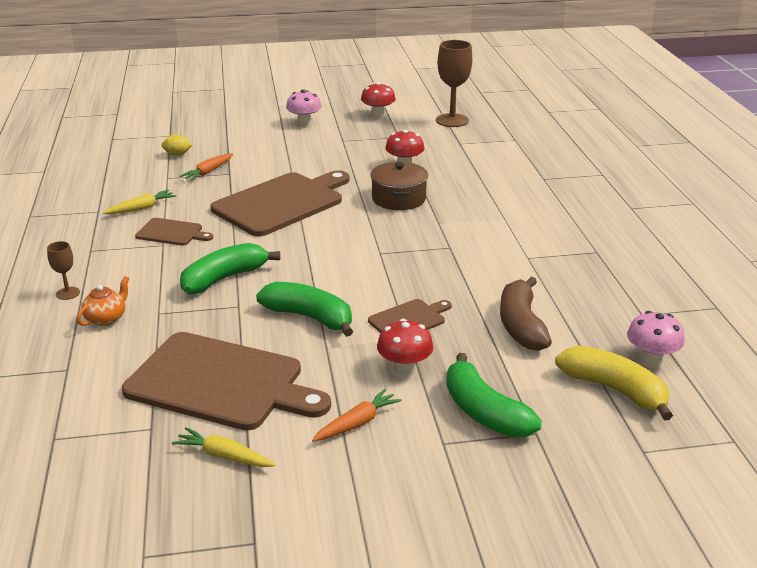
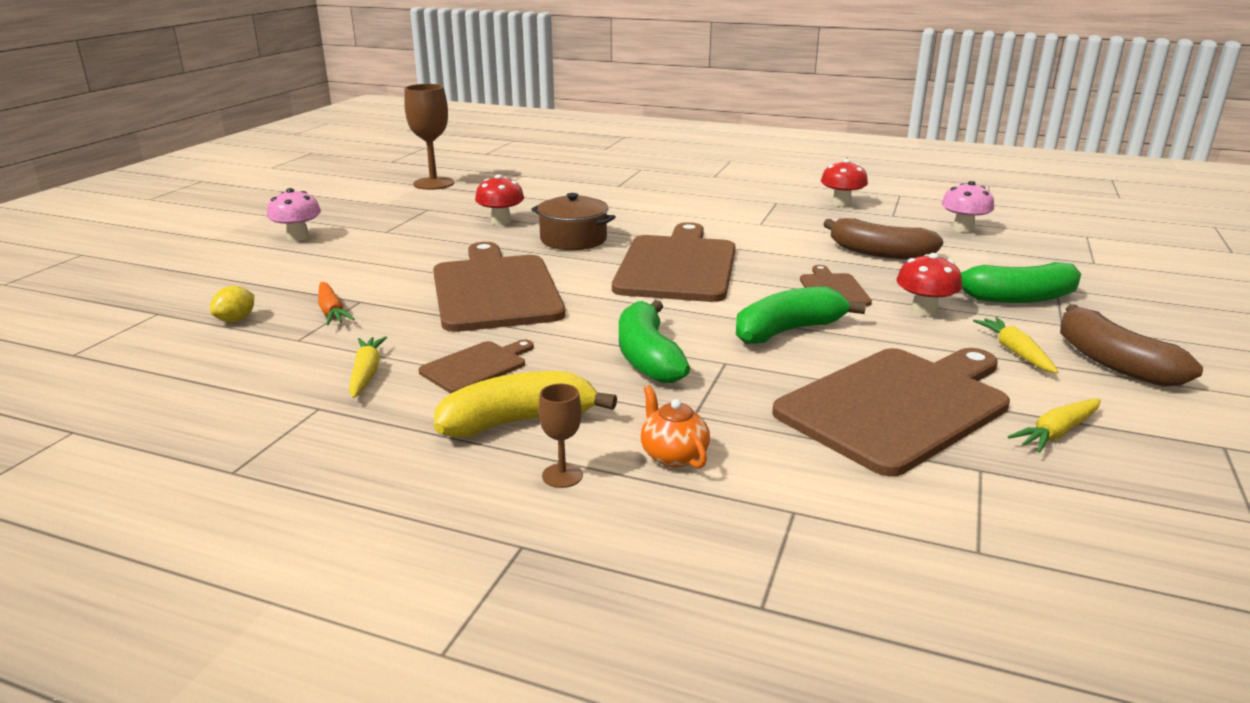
camera: 60 degrees left, 5 degrees down
orange carrot [312,389,402,442] -> yellow carrot [973,317,1058,373]
red mushroom [361,82,396,118] -> red mushroom moved to [821,159,868,207]
yellow banana [555,346,673,421] -> yellow banana moved to [434,371,617,437]
none -> brown cutting board [612,222,735,302]
none -> brown banana [1060,304,1203,387]

